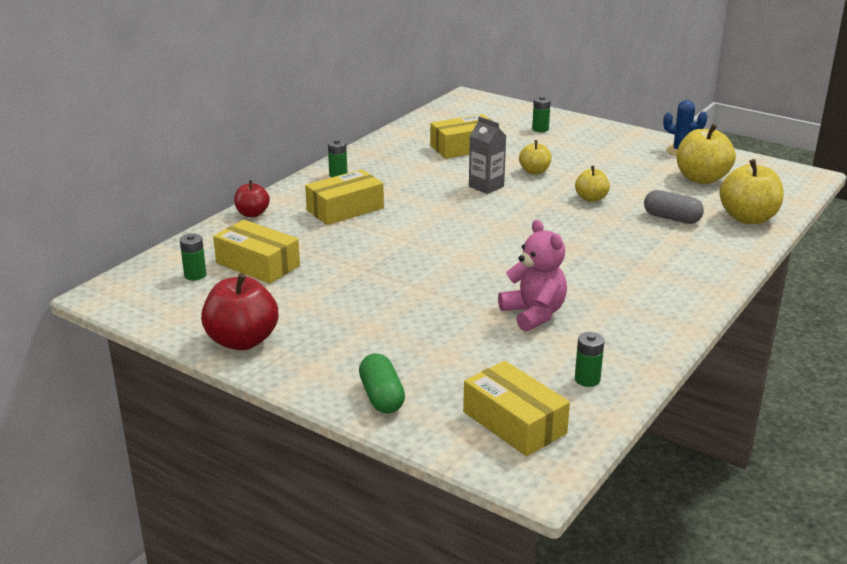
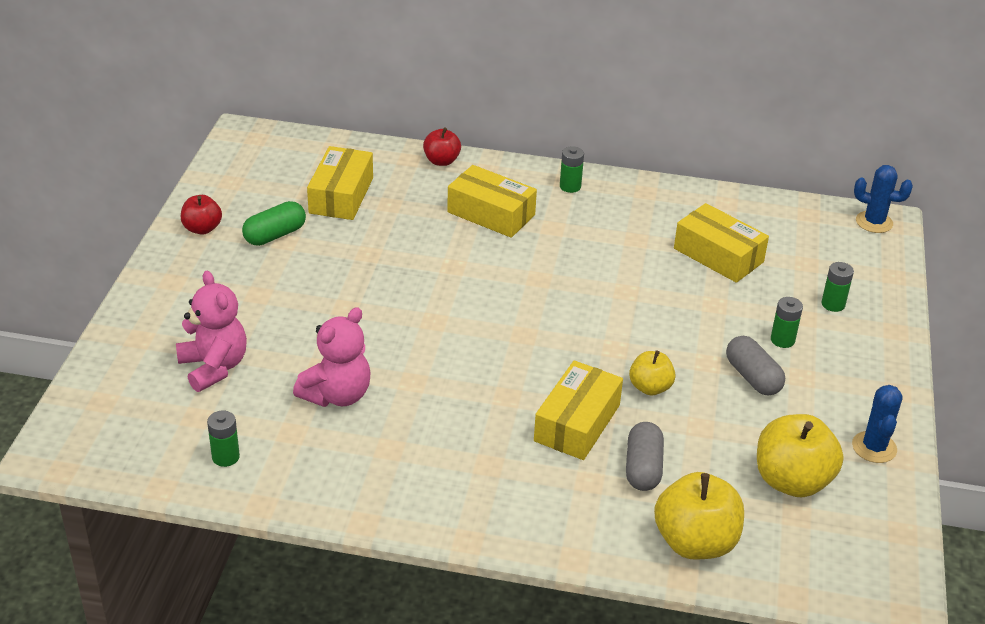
camera: 65 degrees right, 10 degrees up
green battery [180,234,206,280] -> green battery moved to [771,297,803,348]
red apple [201,273,278,350] -> red apple [181,195,222,235], size x0.58
green capsule [359,353,405,414] -> green capsule moved to [242,201,306,246]
yellow box [463,361,570,456] -> yellow box moved to [534,361,623,460]
grey carton [469,116,506,194] -> none
yellow apple [519,140,551,175] -> none
none -> pink teddy bear [176,271,247,392]
none -> grey capsule [726,336,785,396]
none -> blue cactus [854,165,913,233]

